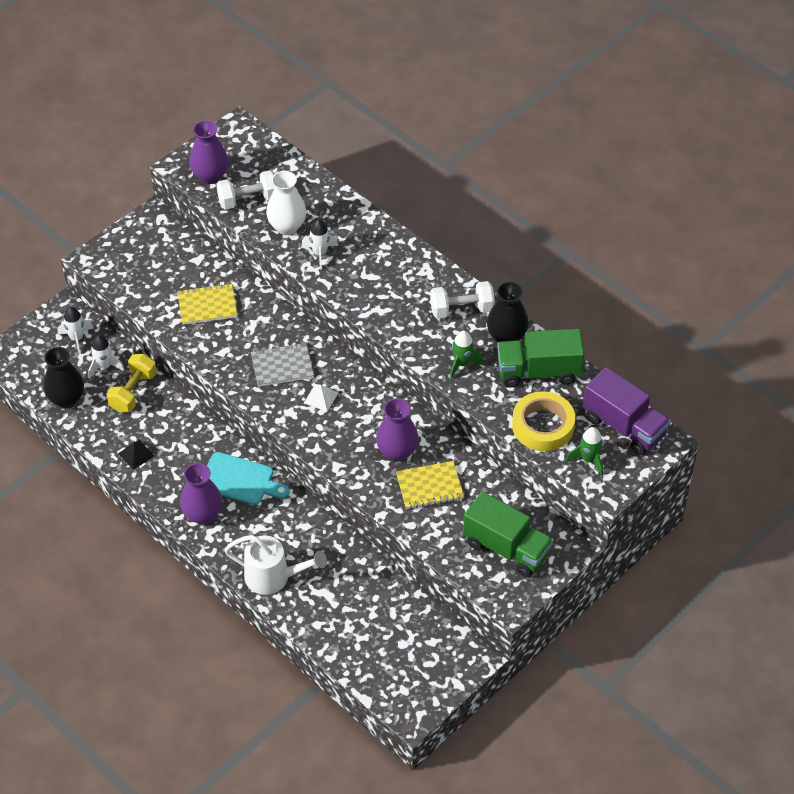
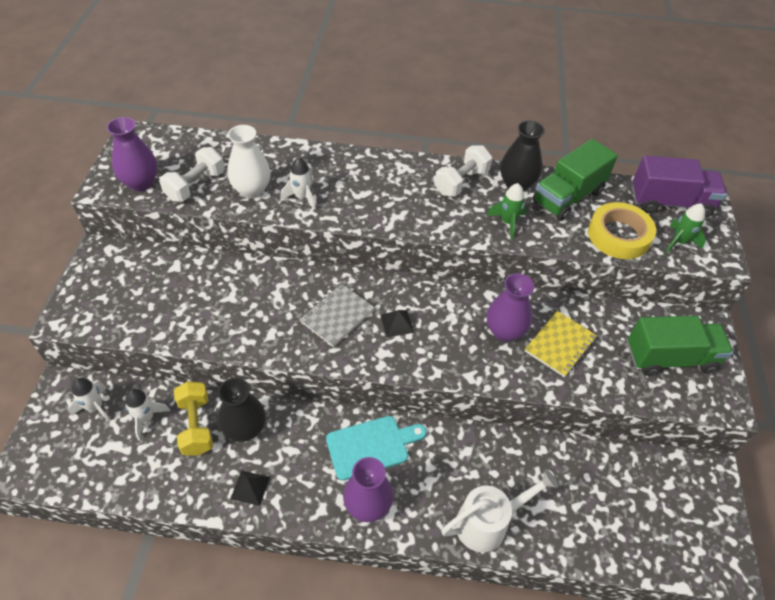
camera: 40 degrees left, 0 degrees up
black vase [43,347,84,408] -> black vase moved to [218,378,266,442]
yellow notebook [177,283,237,325] -> none
white pyramid [304,384,338,412] -> black pyramid [380,310,414,337]

